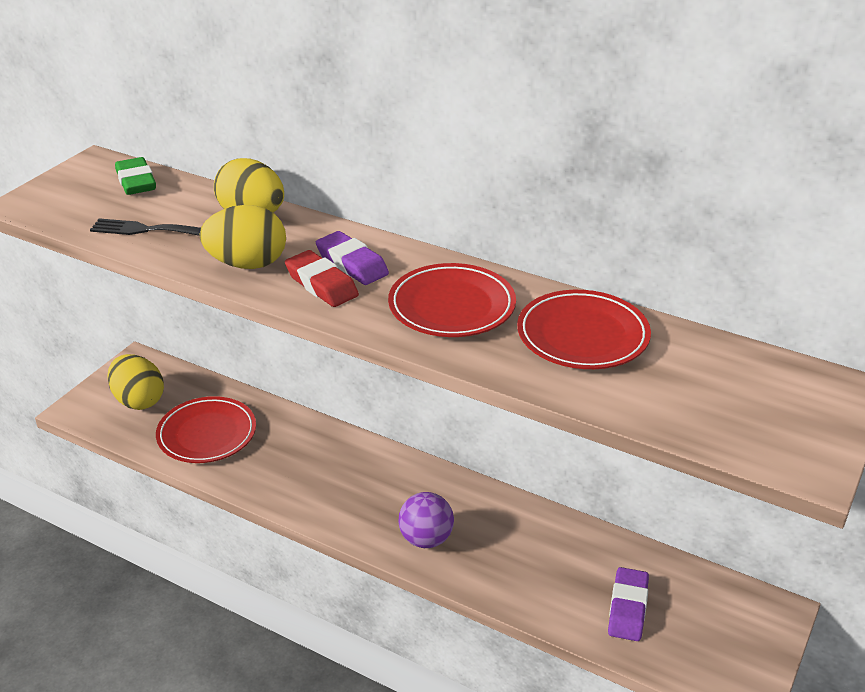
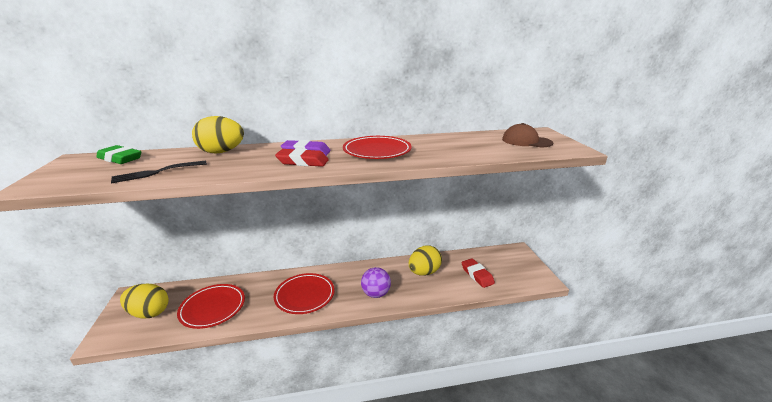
camera: 40 degrees left, 10 degrees down
yellow egg [199,205,286,269] -> yellow egg moved to [409,245,442,276]
red plate [517,290,651,369] -> red plate moved to [274,273,335,314]
purple eraser [608,567,649,641] -> red eraser [461,258,495,288]
none -> brown cap [502,123,553,147]

